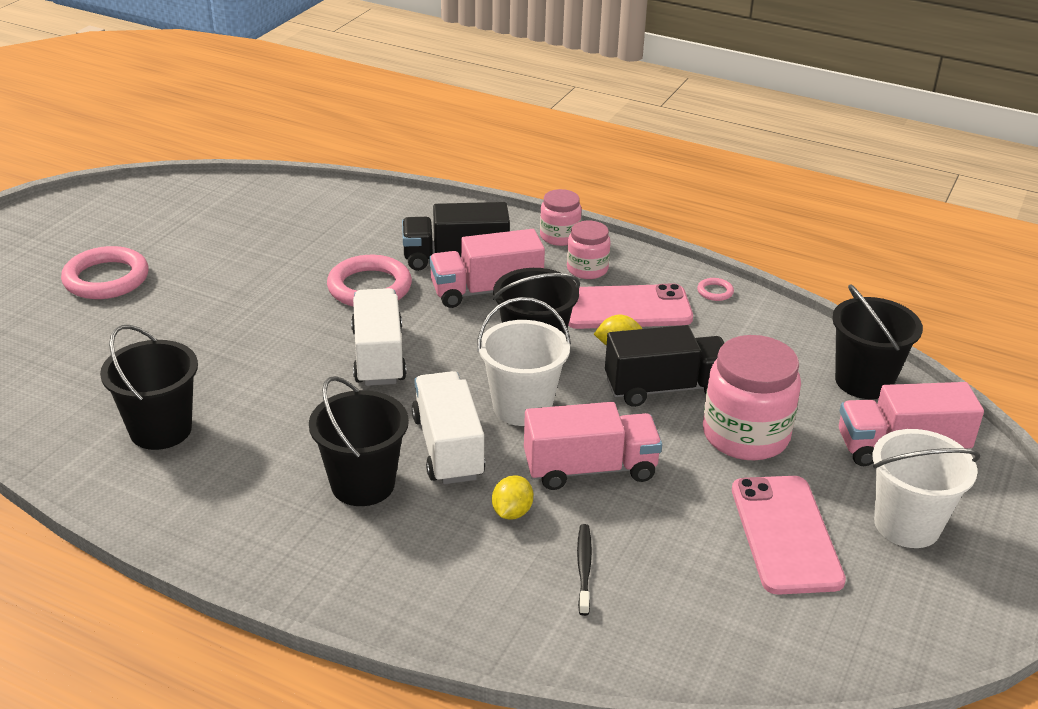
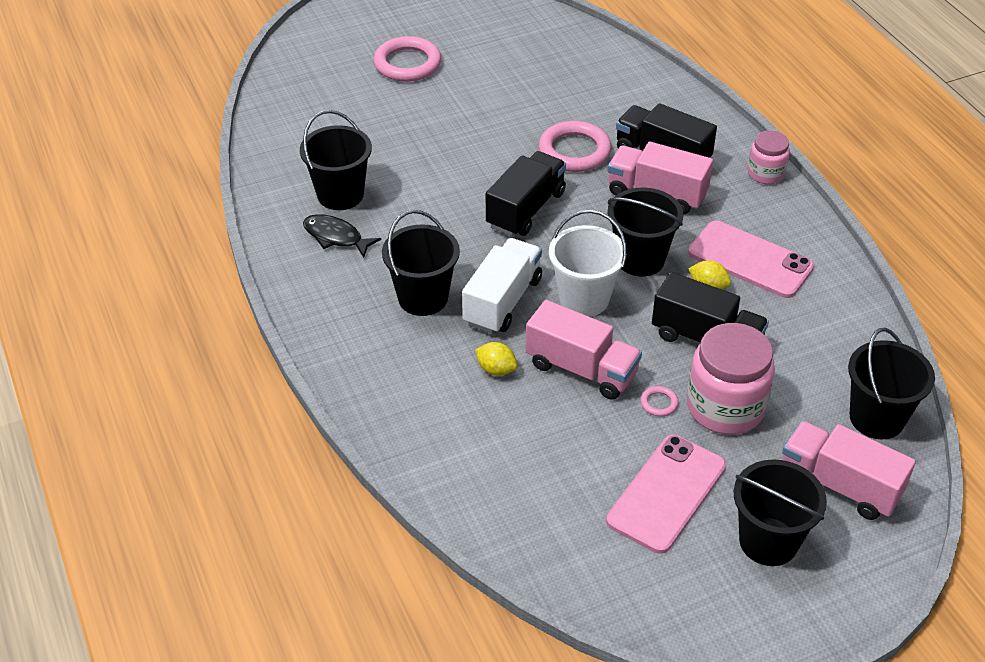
camera: 40 degrees right, 10 degrees up
white truck [351,288,407,386] -> black truck [486,151,566,236]
yellow lemon [492,475,533,520] -> yellow lemon turned 60 degrees clockwise [475,342,517,376]
pink jar [567,221,611,279] -> none
black toothbrush [577,524,592,616] -> none
pink ring [697,278,734,301] -> pink ring moved to [641,386,679,417]
white bucket [872,429,980,548] -> black bucket [734,459,827,566]
none -> black fish [303,214,381,258]

